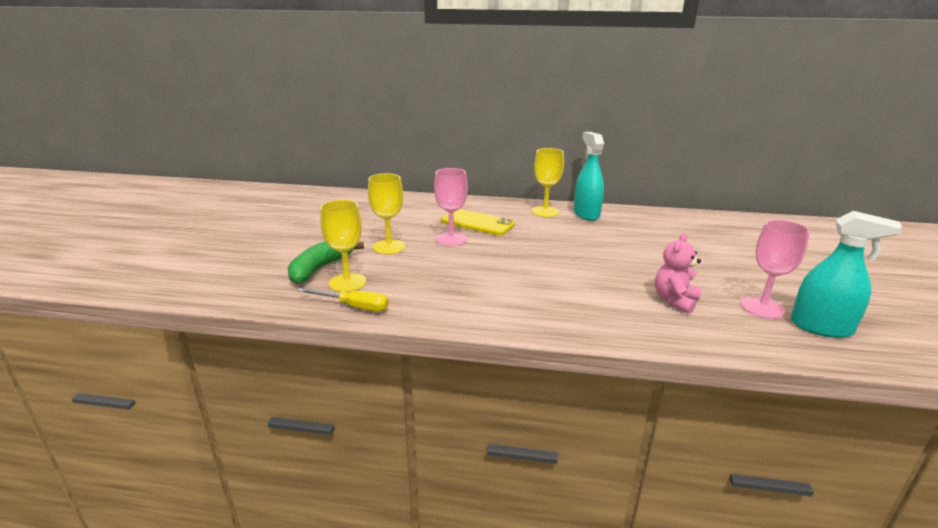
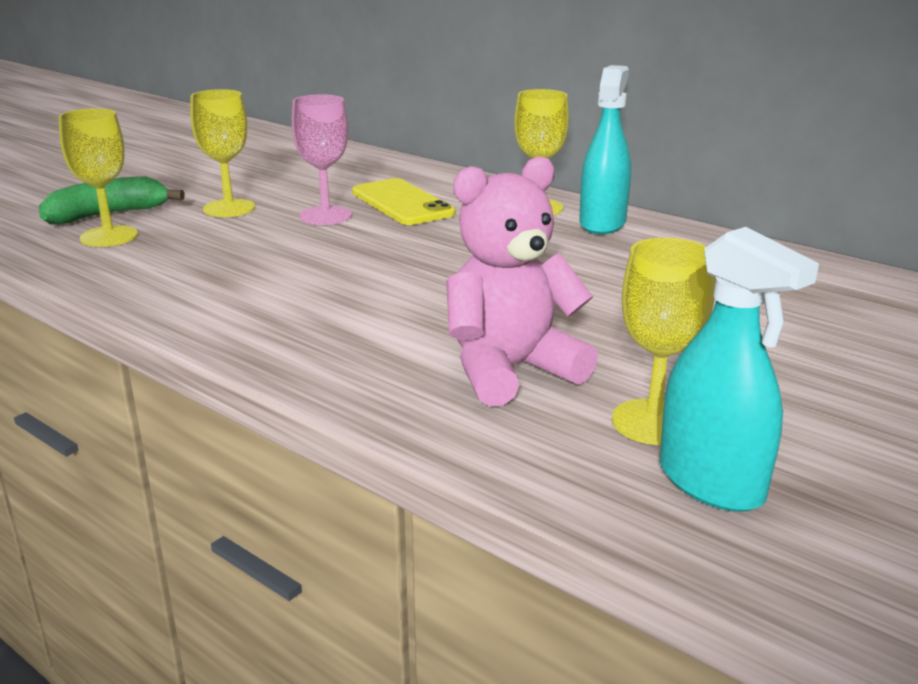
camera: 30 degrees right, 0 degrees up
yellow screwdriver [298,288,389,312] -> none
pink teddy bear [655,233,701,314] -> pink teddy bear [446,156,598,407], size x1.60
pink goblet [741,220,810,319] -> yellow goblet [612,238,715,445]

